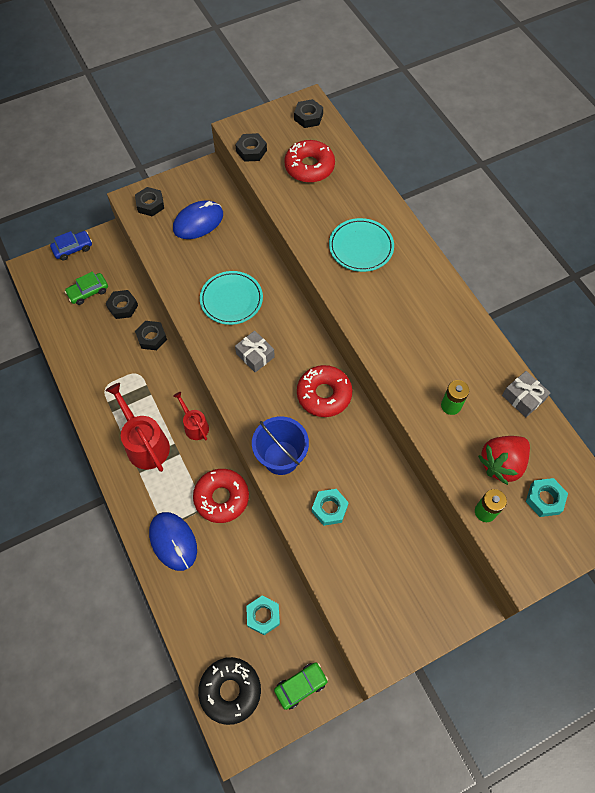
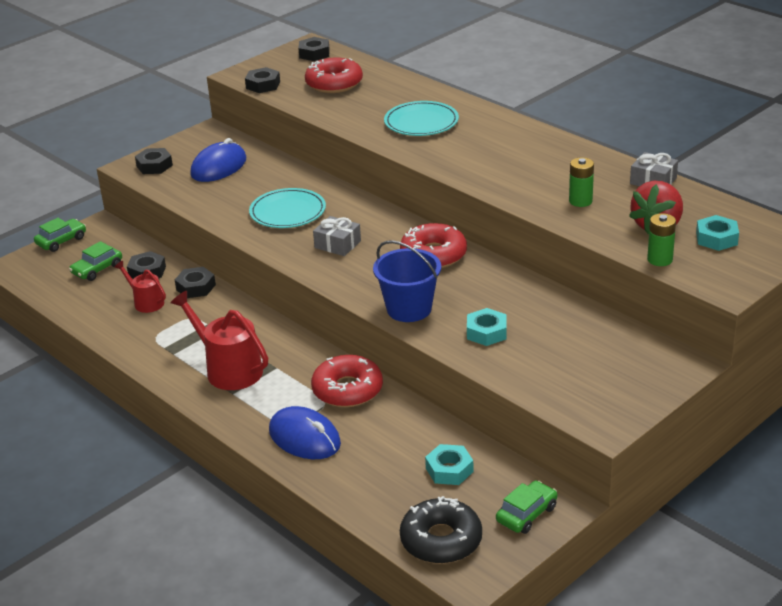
camera: 15 degrees left, 30 degrees down
blue car [50,231,92,260] -> green car [34,218,86,252]
red watering can [173,392,209,441] -> red watering can moved to [114,261,166,313]

